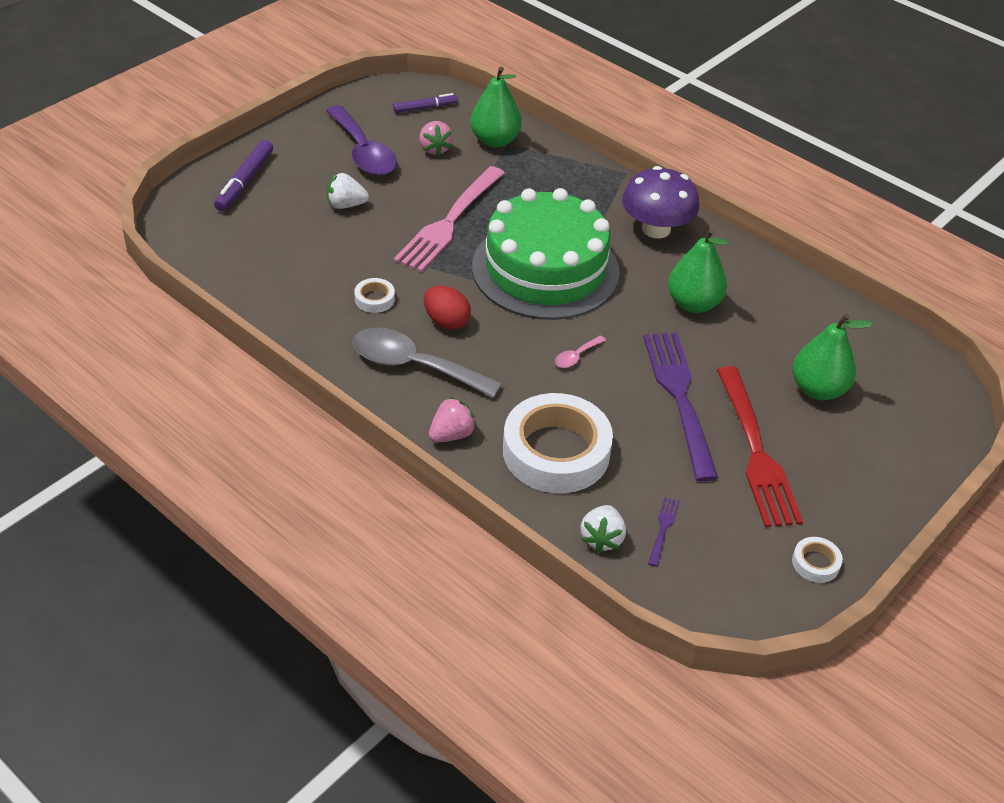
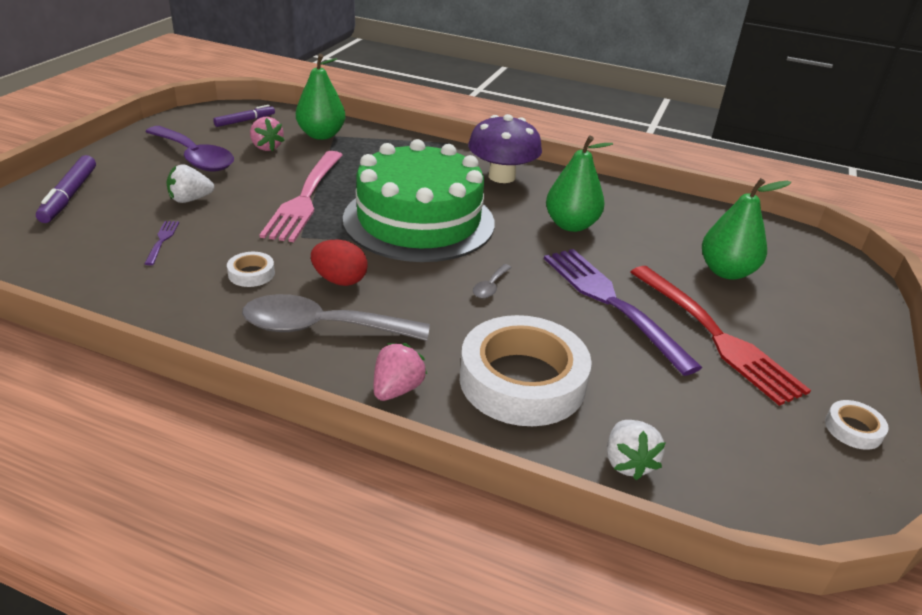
camera: 20 degrees left, 10 degrees down
pink spoon [555,336,606,368] -> grey spoon [473,264,512,298]
purple fork [648,497,680,567] -> purple fork moved to [144,221,179,265]

